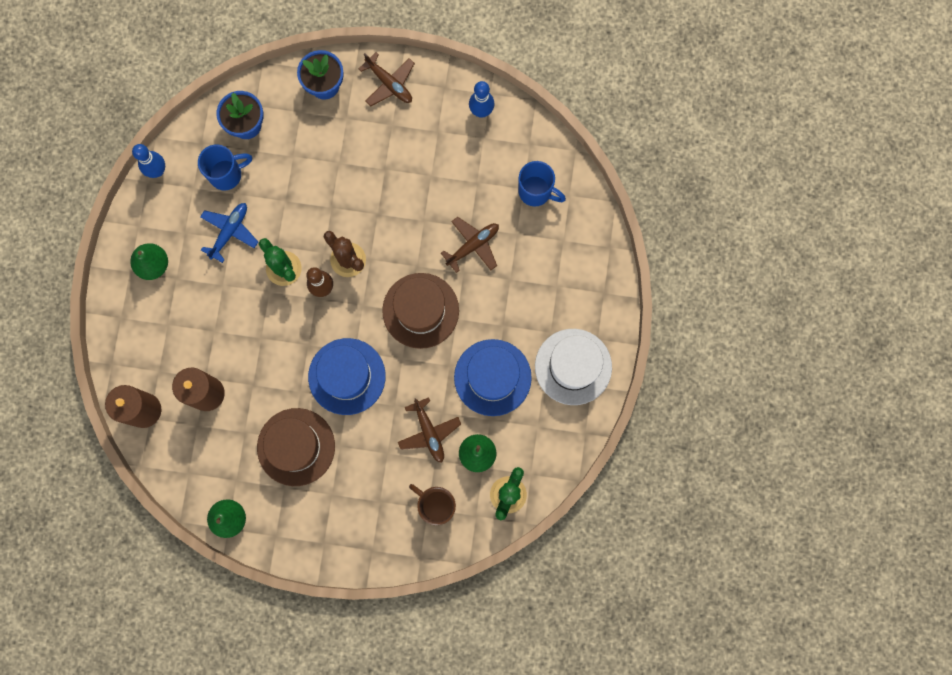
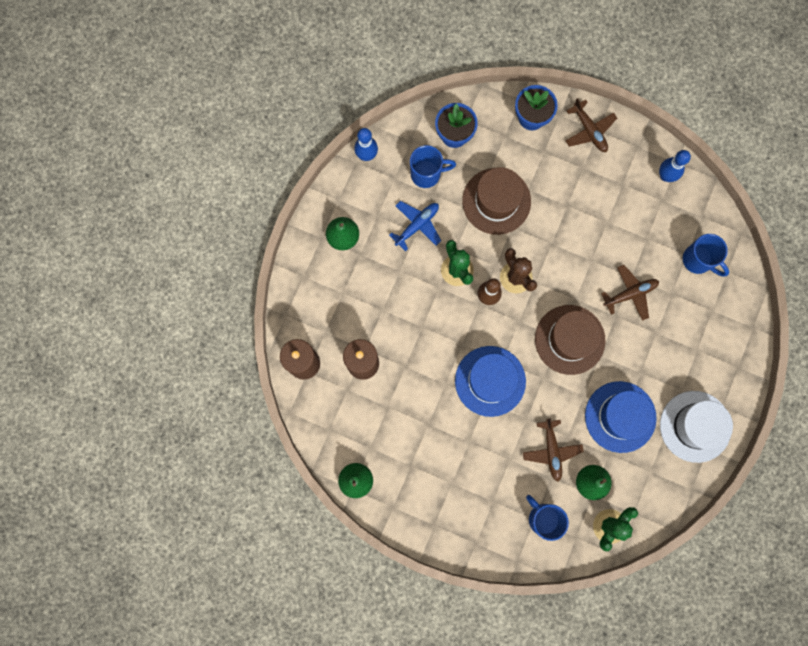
camera: 15 degrees right, 0 degrees up
brown hat [257,408,335,486] -> brown hat moved to [462,167,531,235]
brown mug [409,484,456,525] -> blue mug [526,495,569,541]

